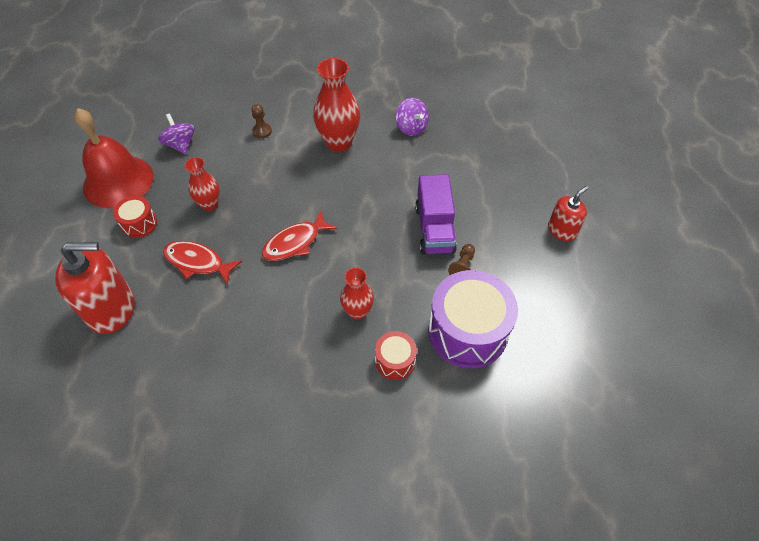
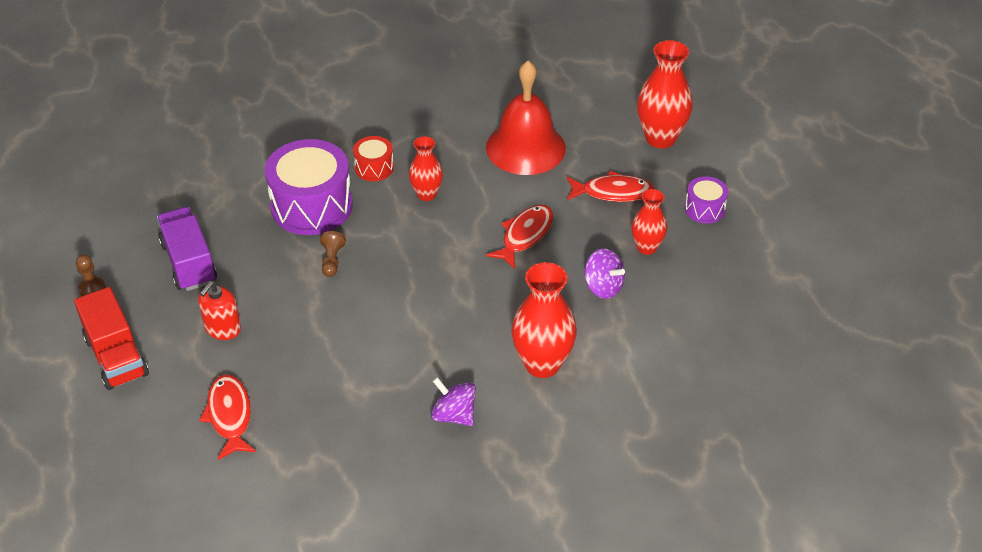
camera: 160 degrees right, 10 degrees down
red soap dispenser [55,242,135,334] -> red vase [637,40,693,148]
red bell [74,108,154,208] -> red bell moved to [486,61,566,175]
red drum [113,196,157,238] -> purple drum [685,176,728,224]
purple spinning top [158,113,195,154] -> purple spinning top moved to [585,248,625,299]
brown pawn [251,104,272,138] -> brown pawn moved to [76,255,106,296]
purple truck [415,174,457,254] -> purple truck moved to [157,207,217,291]
none -> red truck [74,287,149,390]
none -> red fish [199,375,256,460]

